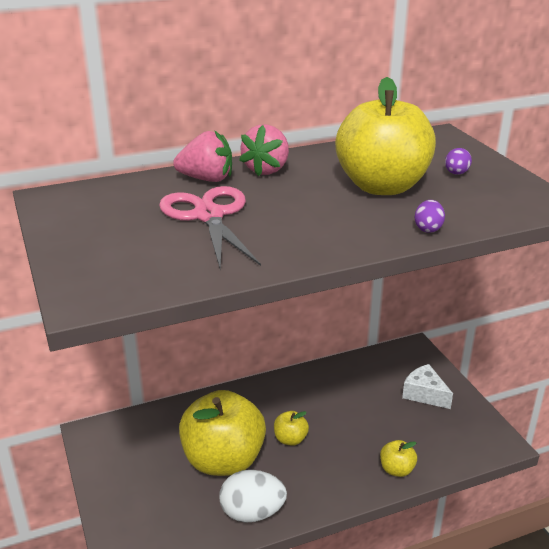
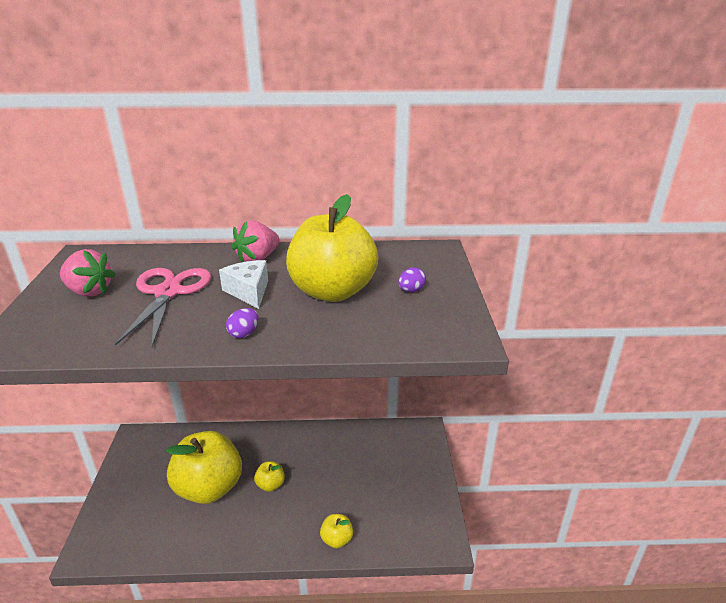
camera: 20 degrees right, 0 degrees up
pink strawberry [173,130,232,182] -> pink strawberry moved to [60,249,116,297]
white egg [219,470,287,523] -> none
white cheese [402,364,453,409] -> white cheese moved to [219,260,268,309]
purple egg [415,200,445,233] -> purple egg moved to [226,308,259,338]

